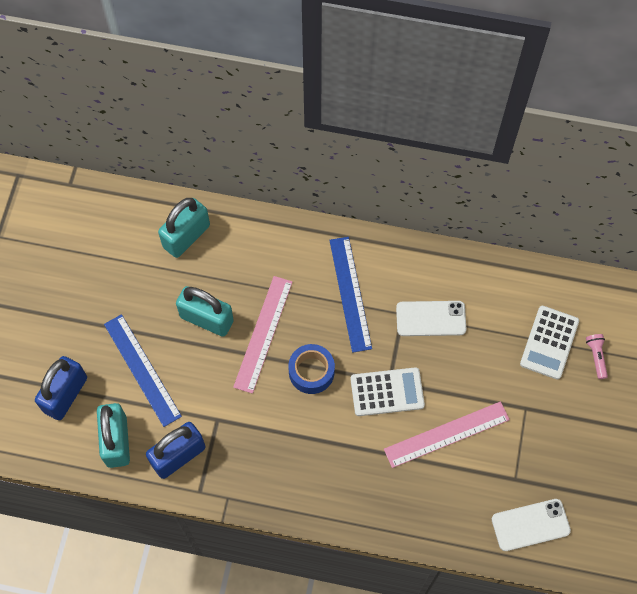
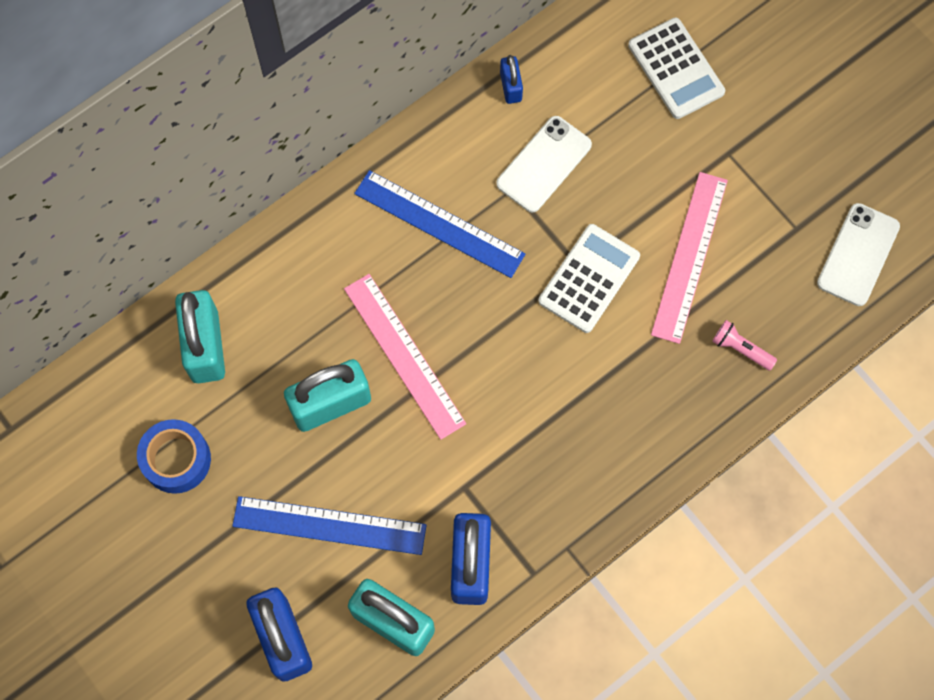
camera: 50 degrees left, 5 degrees up
blue tape [288,344,335,394] -> blue tape moved to [137,419,211,494]
pink flashlight [586,334,608,379] -> pink flashlight moved to [712,320,777,371]
none -> blue padlock [500,55,523,104]

